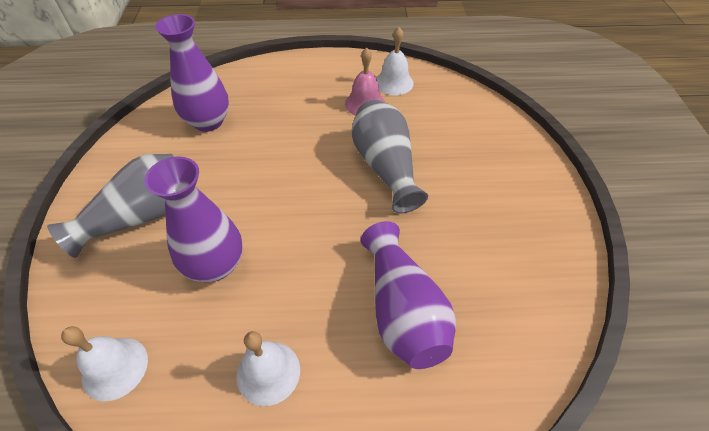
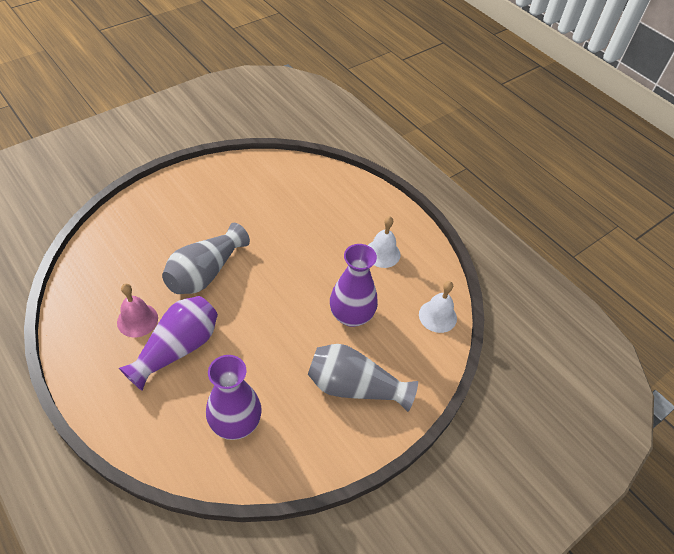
camera: 130 degrees left, 0 degrees up
purple vase [361,221,456,369] -> purple vase moved to [119,296,218,391]
white bell [376,27,414,95] -> none

